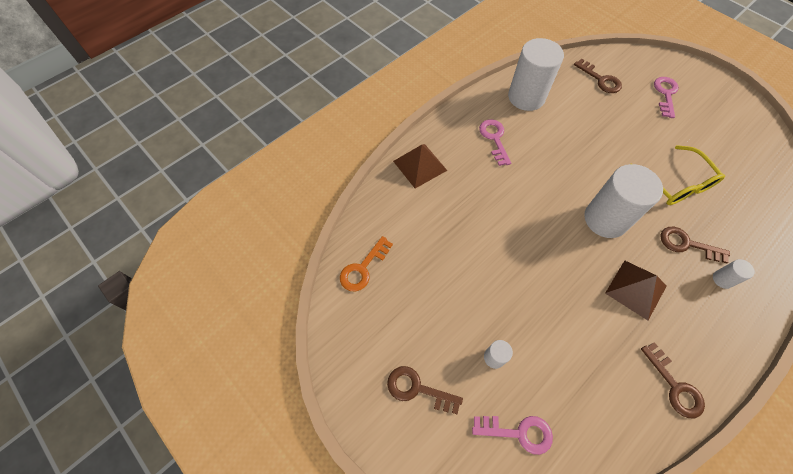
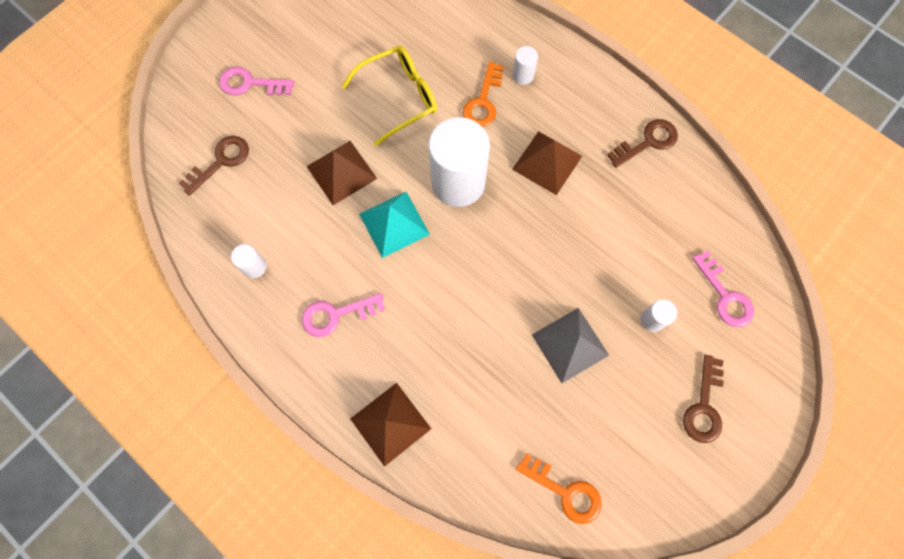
camera: 95 degrees left, 10 degrees up
pink key [472,416,553,455] -> pink key turned 150 degrees clockwise [692,251,754,327]
white cylinder [508,38,564,111] -> white cylinder [231,244,267,278], size x0.43
brown key [660,227,730,263] -> orange key [463,62,504,127]
none -> brown pyramid [306,141,377,205]
none -> turquoise pyramid [359,192,430,258]
none -> grey pyramid [532,308,609,383]

